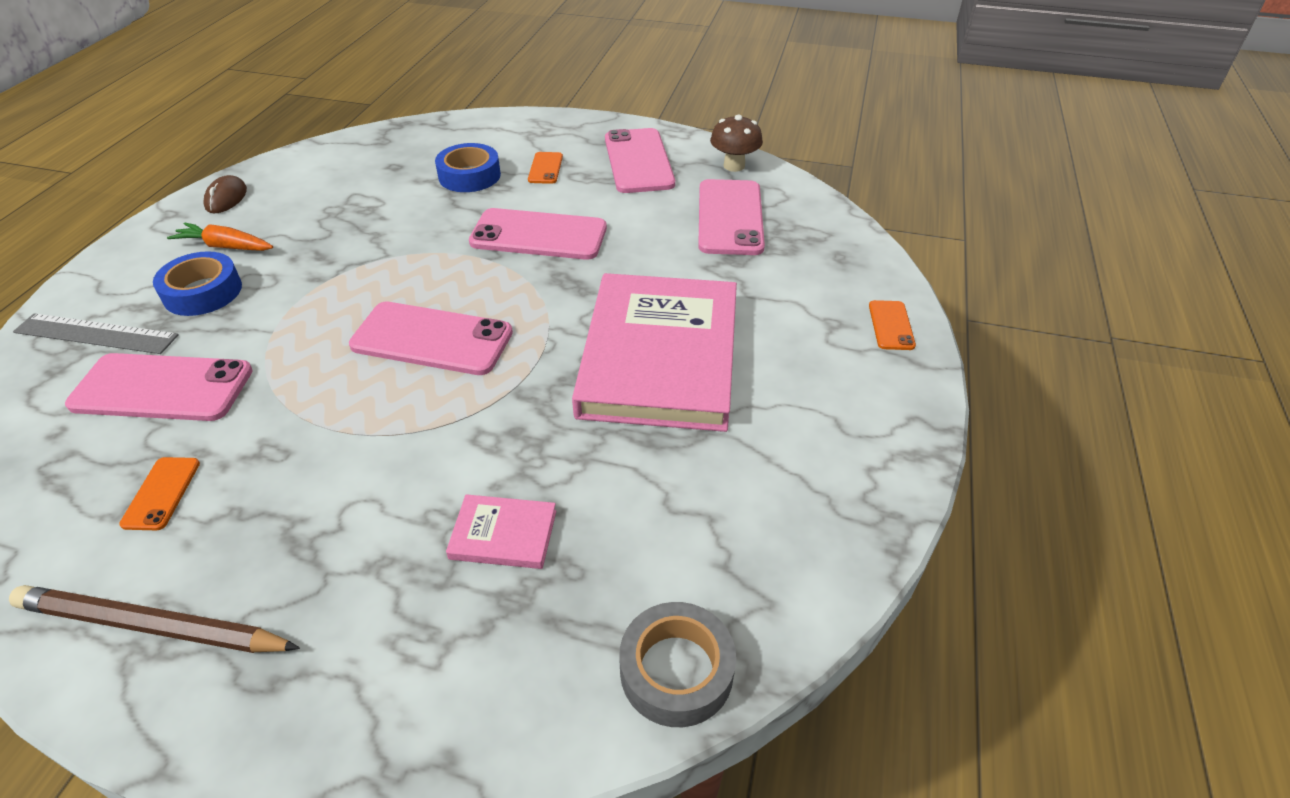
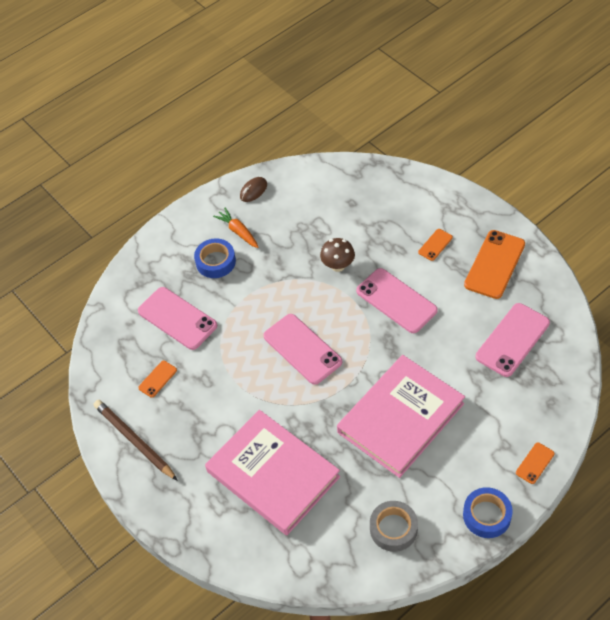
camera: 40 degrees right, 10 degrees up
grey ruler [13,313,179,354] -> none
blue tape [435,143,501,192] -> blue tape moved to [463,487,513,538]
pink book [446,494,556,569] -> pink book [205,410,340,535], size x2.49
pink phone [605,128,675,193] -> orange phone [464,230,525,299]
grey tape [619,602,736,727] -> grey tape moved to [370,501,418,552]
brown mushroom [710,114,763,172] -> brown mushroom moved to [320,238,355,272]

